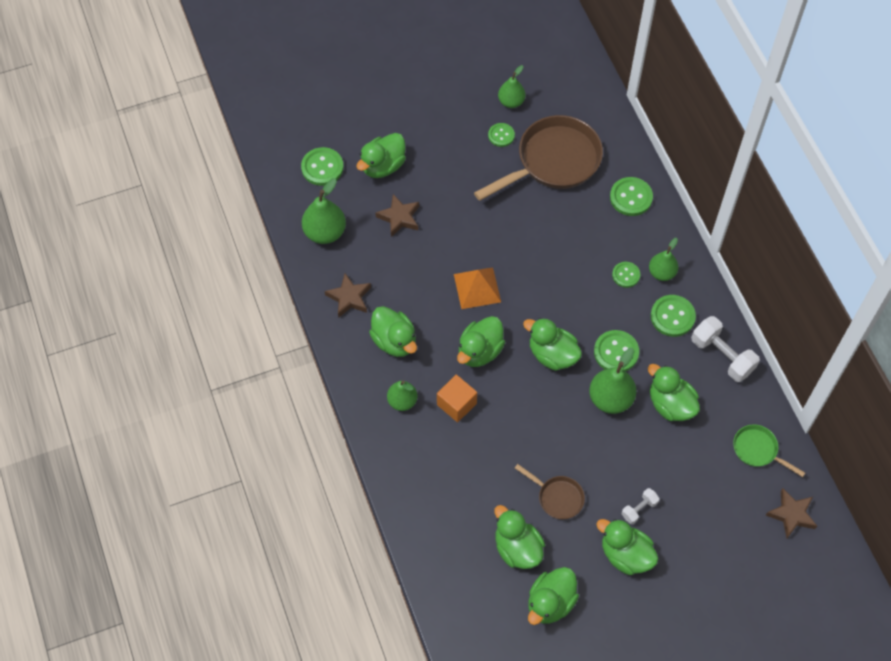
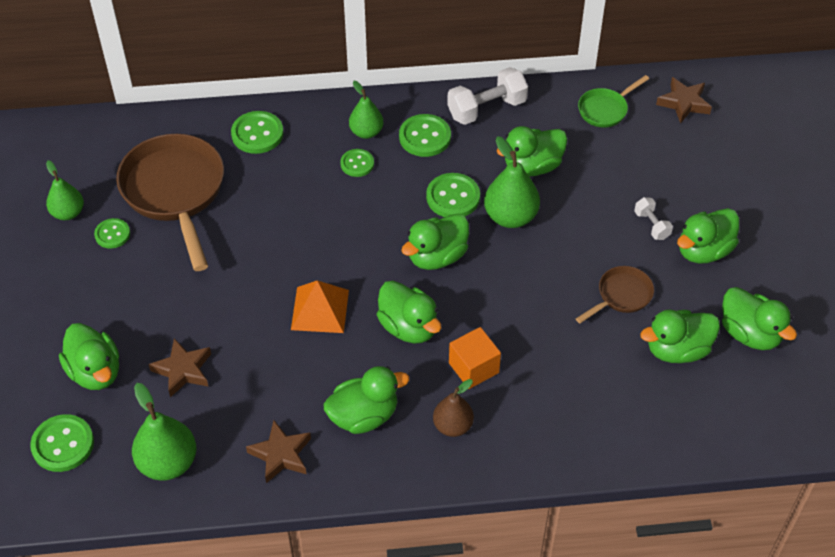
camera: 75 degrees left, 10 degrees down
green pear [387,381,417,411] -> brown pear [433,379,474,437]

